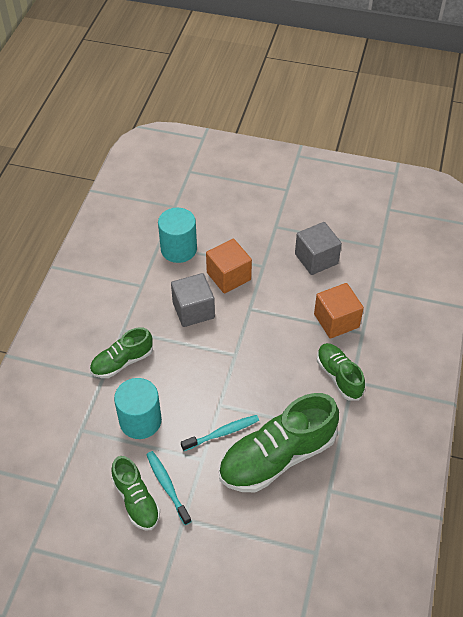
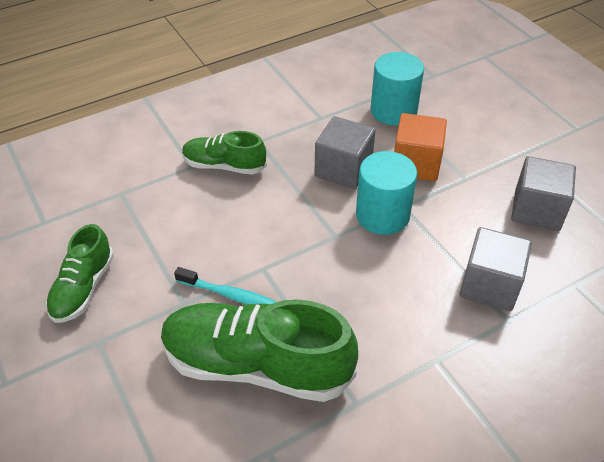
camera: 45 degrees right, 5 degrees down
turquoise cylinder [114,378,162,439] -> turquoise cylinder moved to [356,151,417,235]
turquoise toothbrush [146,451,192,525] -> none
orange cube [314,283,364,339] -> grey cube [460,227,532,311]
green shoe [317,343,365,401] -> none

